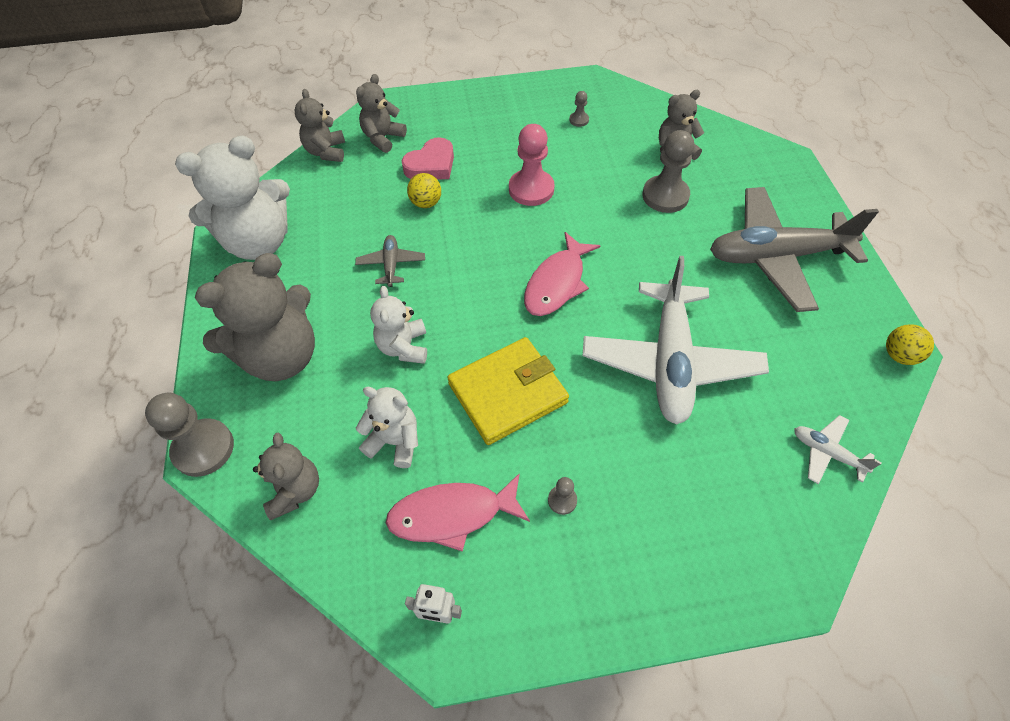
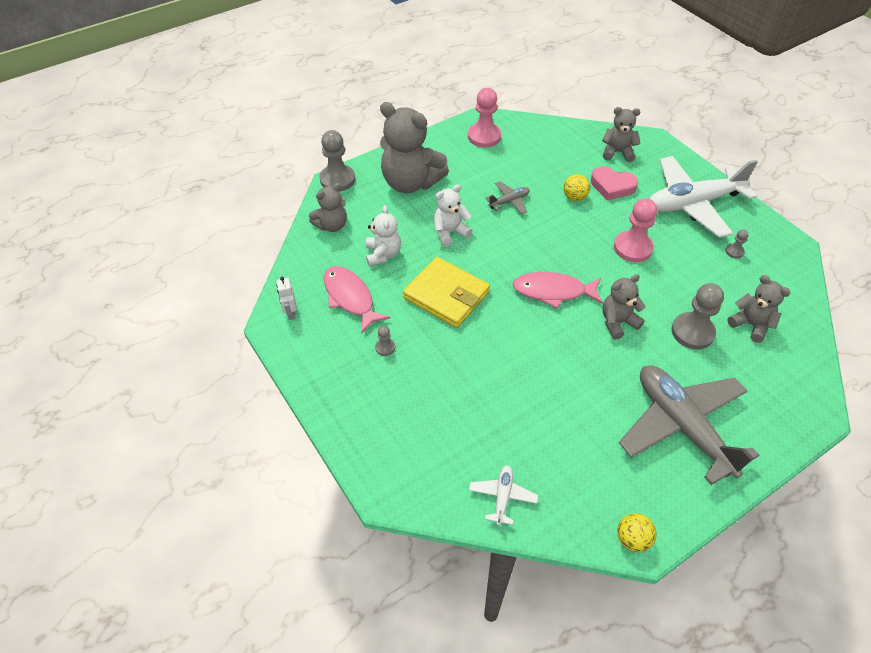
camera: 65 degrees right, 5 degrees down
white teddy bear [175,136,290,260] -> pink pawn [468,88,501,148]
grey teddy bear [295,89,345,162] -> grey teddy bear moved to [602,274,645,340]
white plane [583,256,769,424] -> white plane moved to [650,156,758,238]

